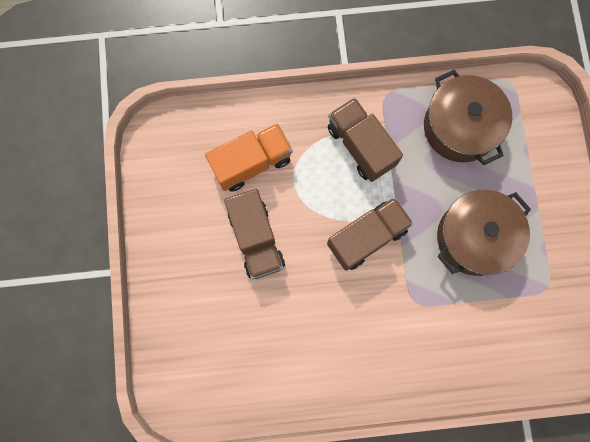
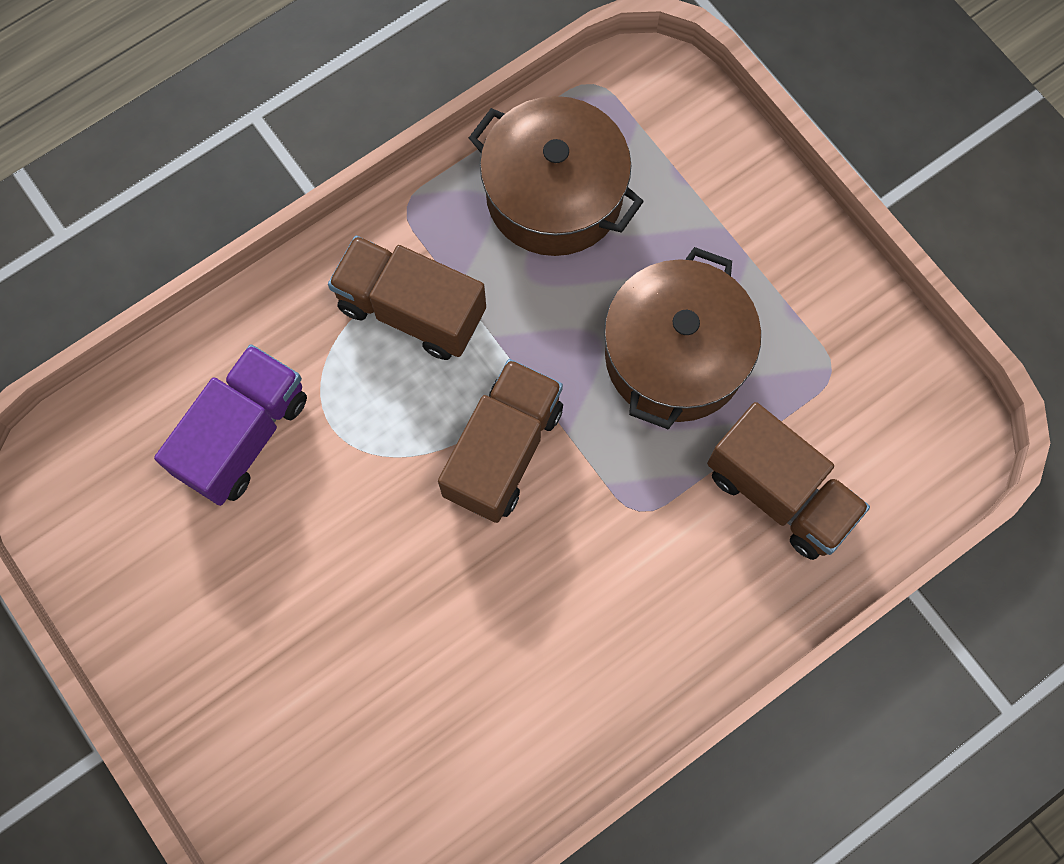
camera: 30 degrees left, 5 degrees down
orange truck [205,123,293,192] -> purple truck [154,344,307,506]
brown truck [224,189,285,279] -> brown truck moved to [707,402,870,560]

